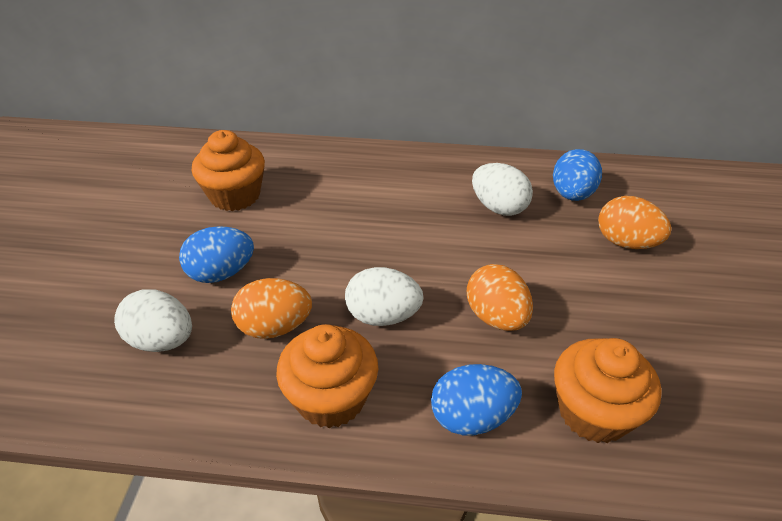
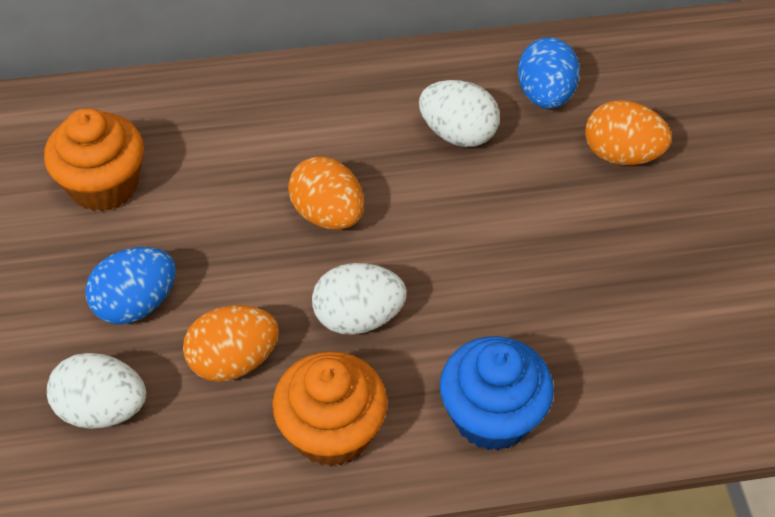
camera: 15 degrees left, 10 degrees up
blue egg [431,364,522,435] -> blue cupcake [440,336,554,451]
orange egg [467,264,533,331] -> orange egg moved to [288,156,364,230]
orange cupcake [554,338,662,443] -> none

